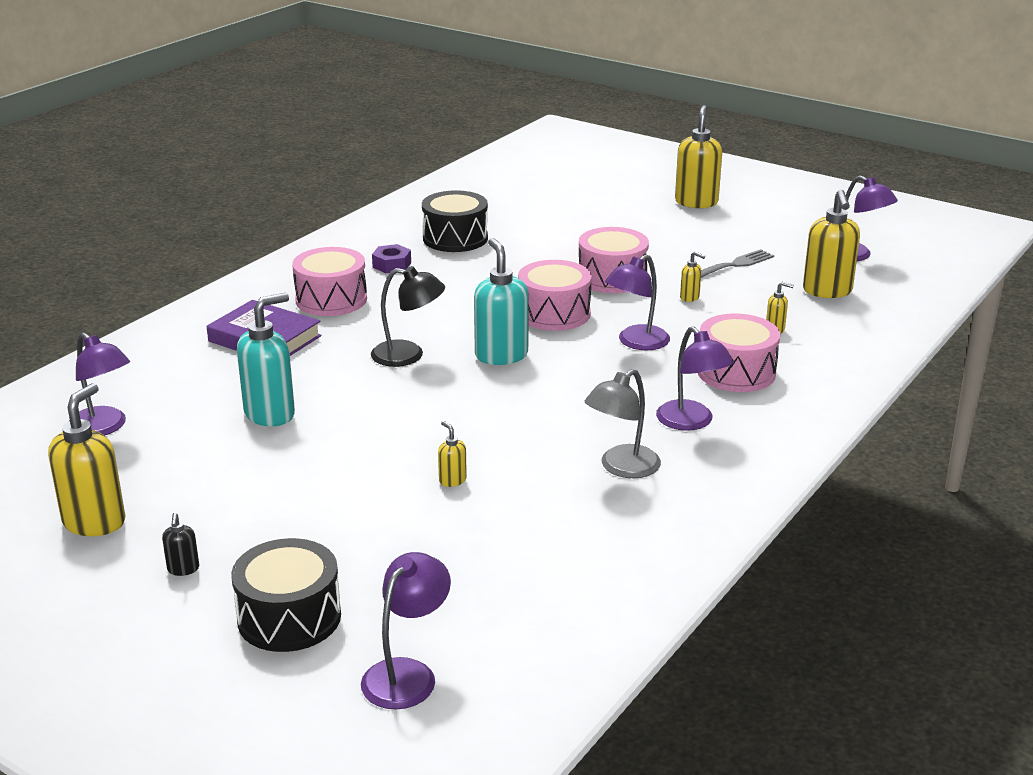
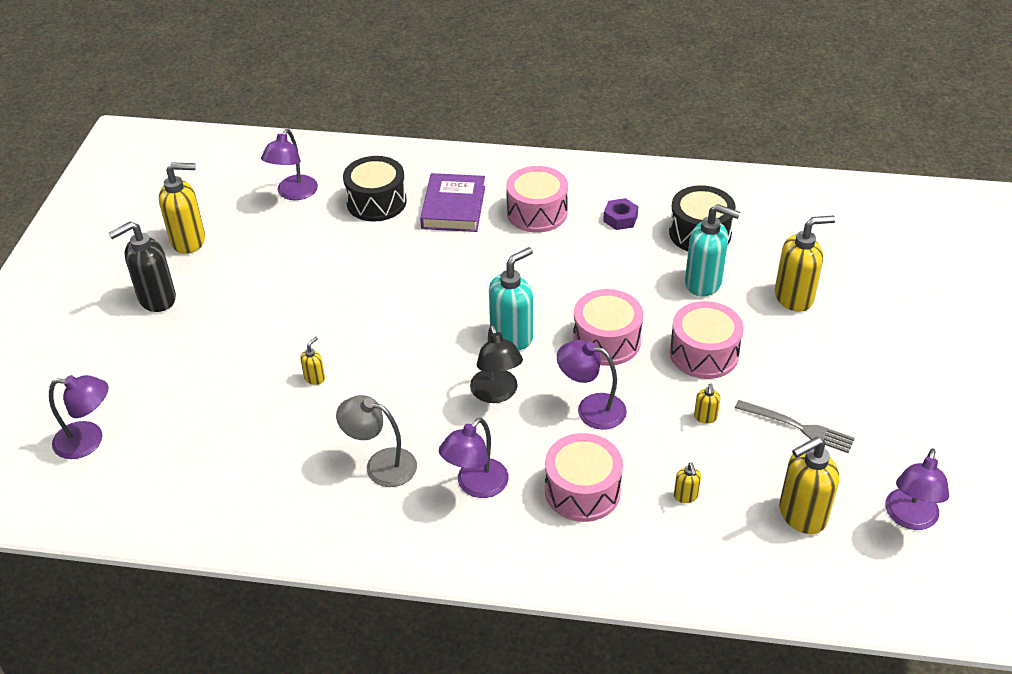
camera: 65 degrees right, 15 degrees up
black soap dispenser [162,513,199,576] -> black soap dispenser [109,221,176,312], size x2.17
black drum [231,538,341,652] -> black drum moved to [343,156,407,222]
turquoise soap dispenser [237,293,295,426] -> turquoise soap dispenser moved to [685,204,740,296]
black lamp [371,266,445,367] -> black lamp moved to [470,325,523,403]
yellow soap dispenser [675,105,722,208] -> yellow soap dispenser moved to [775,216,835,312]

